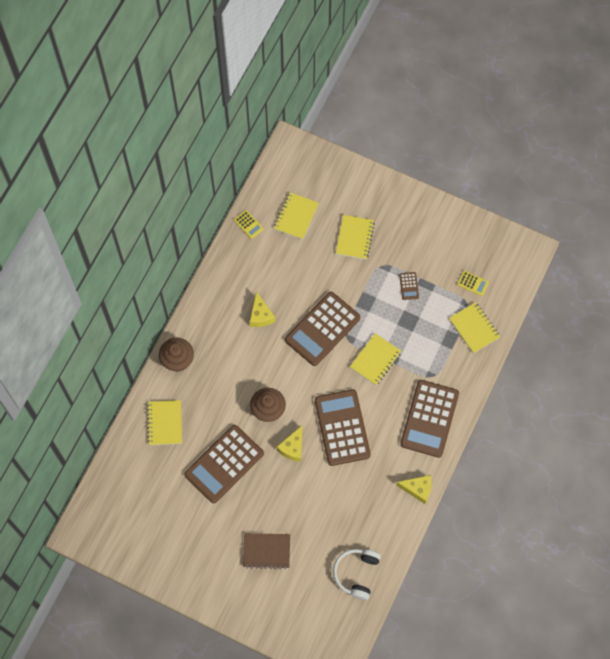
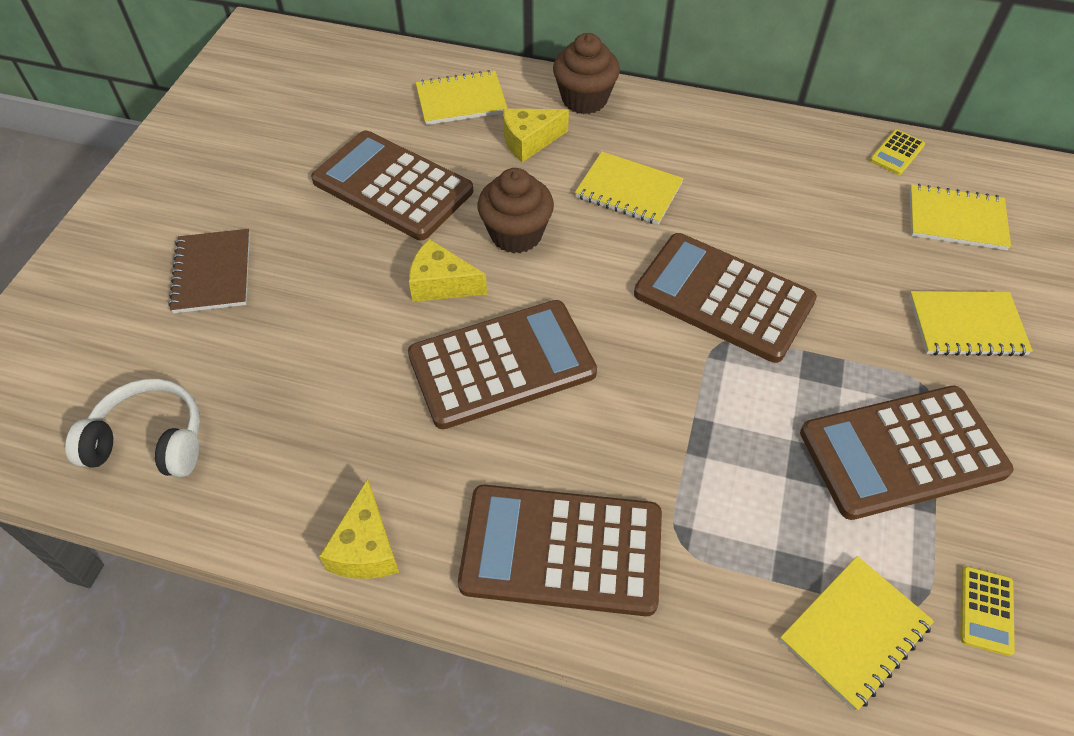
camera: 80 degrees right, 15 degrees down
yellow cheese [249,291,275,327] -> yellow cheese moved to [503,109,569,162]
yellow notebook [350,333,401,385] -> yellow notebook moved to [575,152,684,225]
brown calculator [399,272,419,300] -> brown calculator [800,386,1013,520], size x2.47

